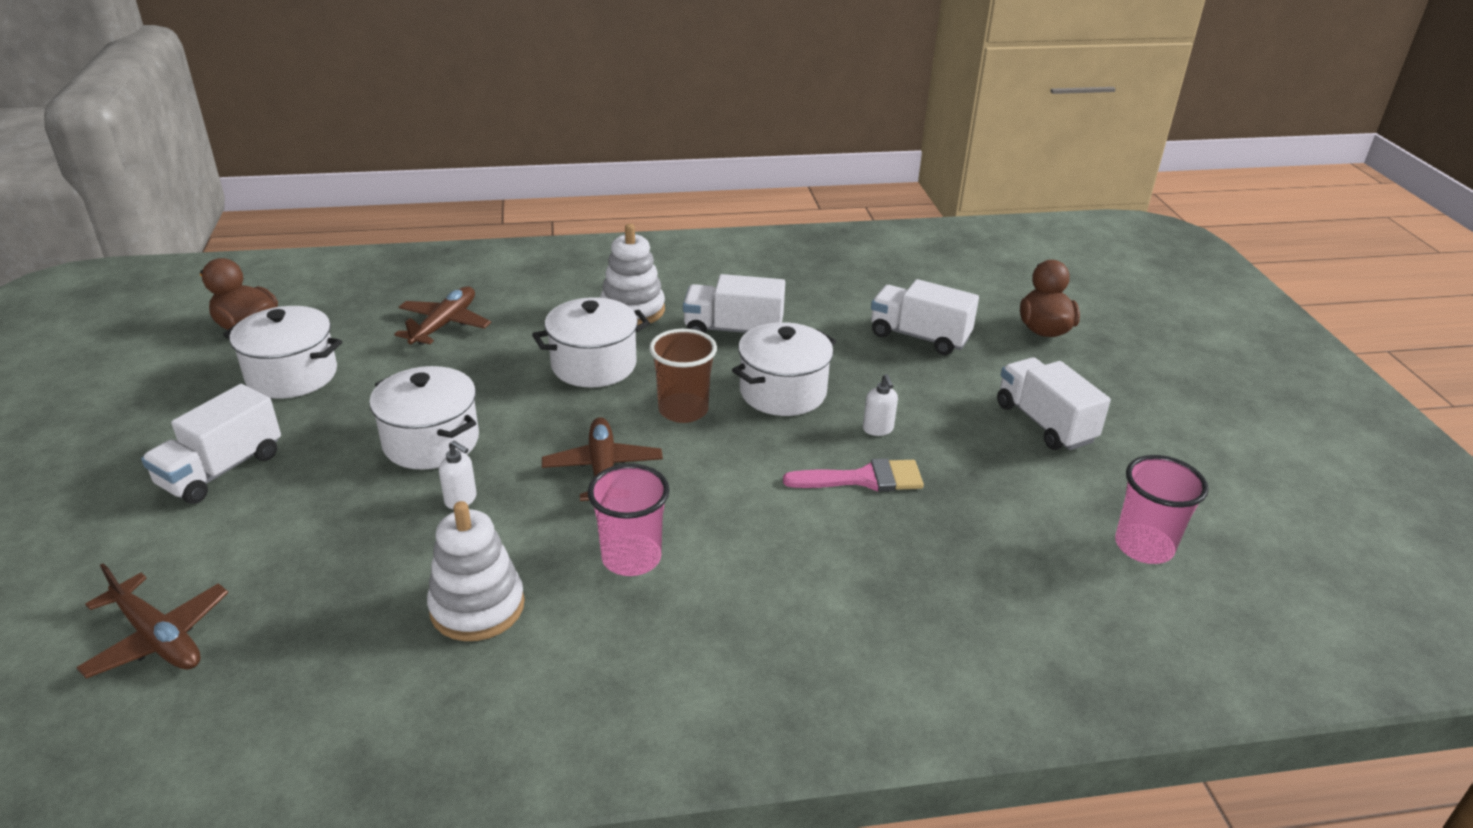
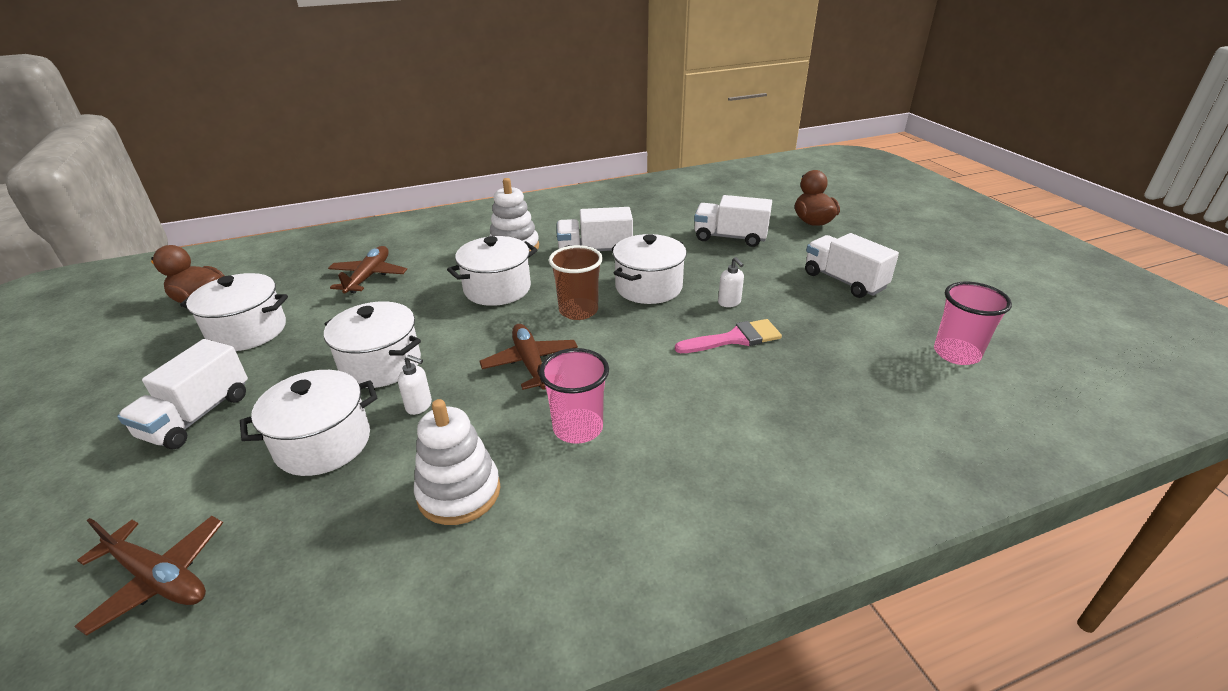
camera: 10 degrees left, 0 degrees up
none -> white pot [240,370,378,476]

